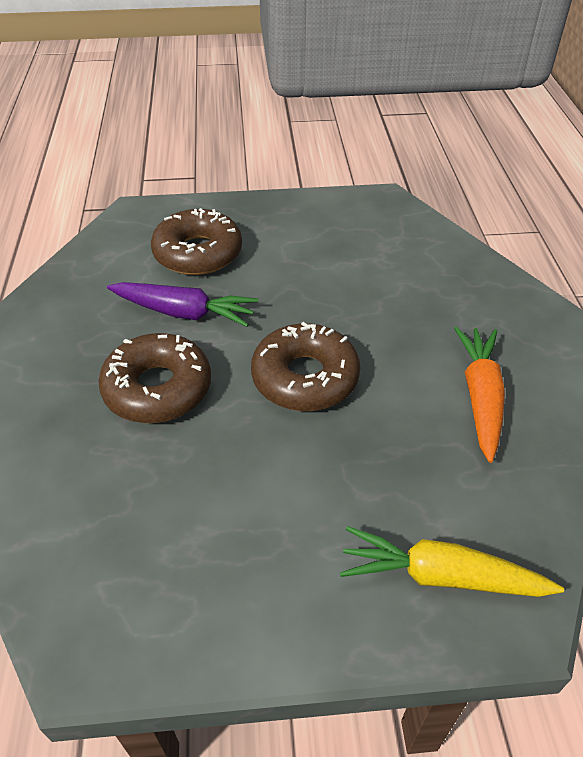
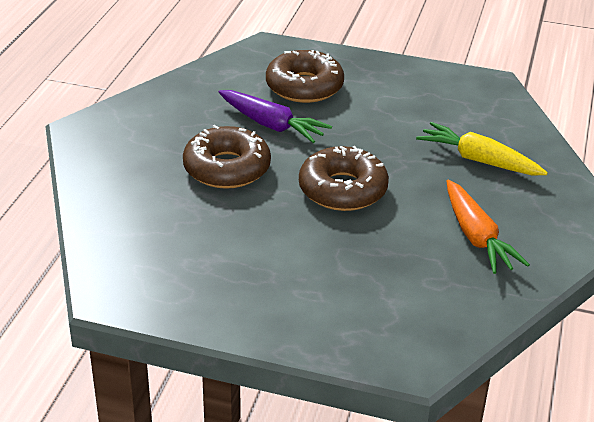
camera: 20 degrees right, 10 degrees down
yellow carrot [340,526,564,597] -> yellow carrot moved to [416,122,548,175]
orange carrot [454,327,505,463] -> orange carrot turned 135 degrees clockwise [447,180,530,274]

